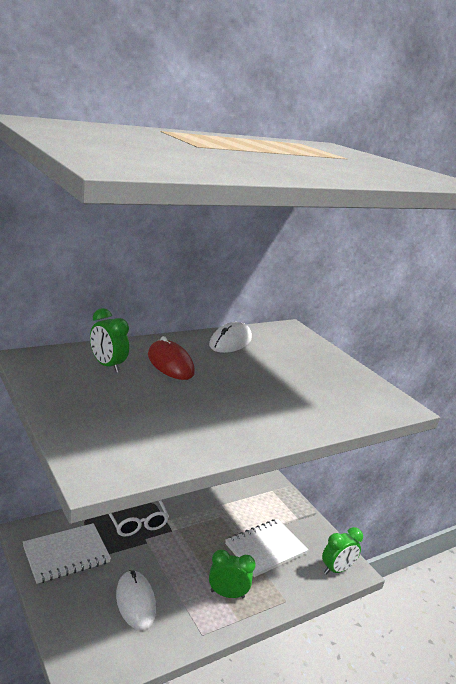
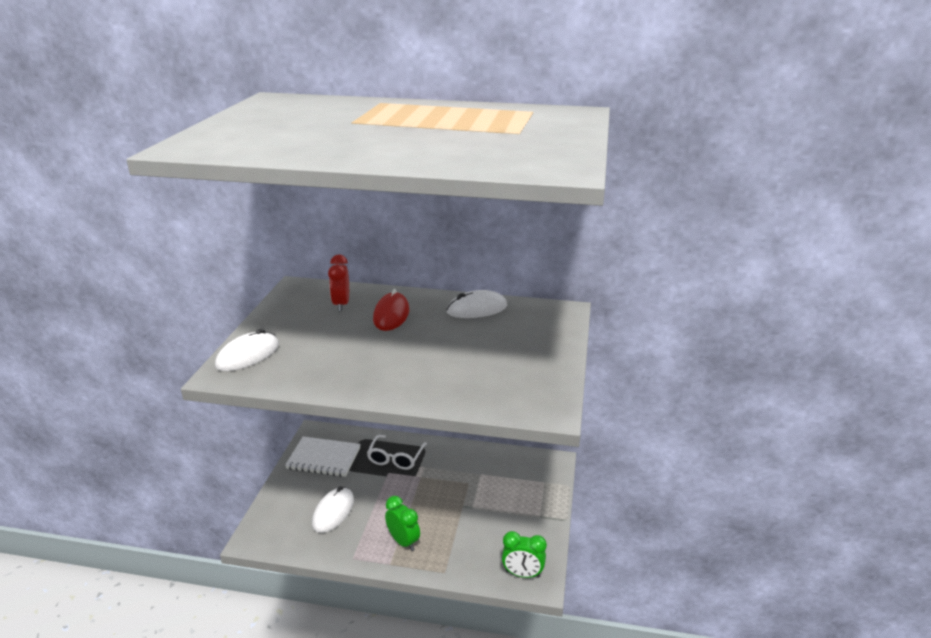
camera: 45 degrees right, 5 degrees up
green clock [90,308,129,373] -> red clock [328,254,349,311]
white notebook [225,519,308,577] -> none
none -> white mouse [215,329,279,371]

